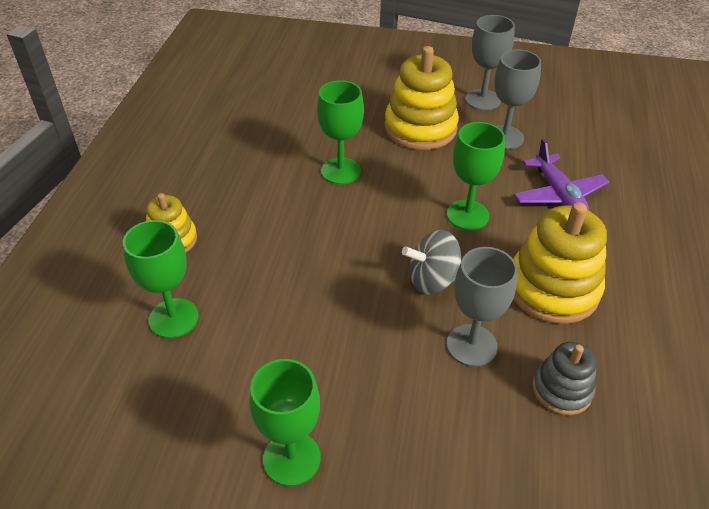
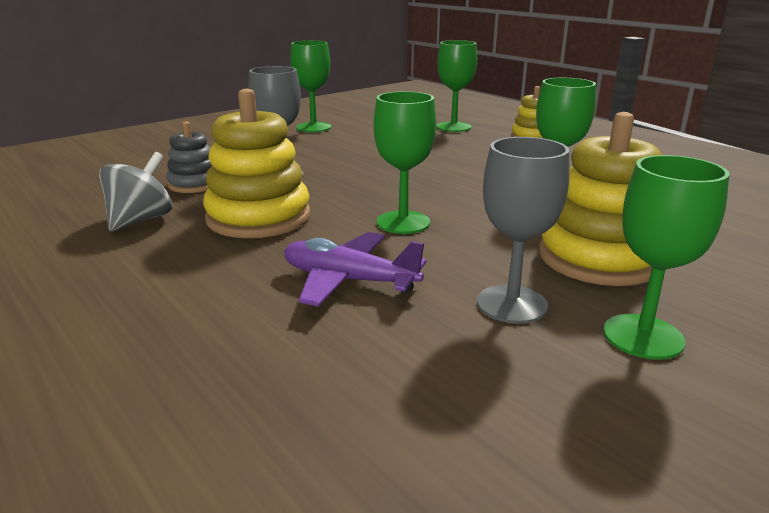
camera: 130 degrees right, 20 degrees down
grey spinning top [402,230,462,294] -> grey spinning top moved to [99,152,172,232]
grey goblet [465,15,515,110] -> green goblet [603,155,730,360]

